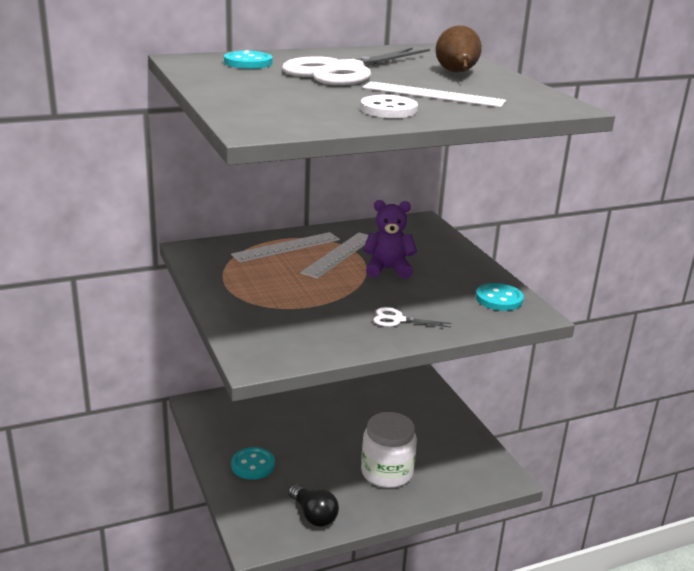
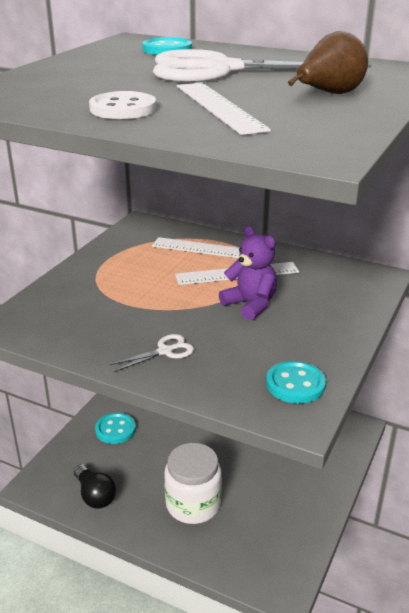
camera: 50 degrees right, 5 degrees up
black light bulb [288,484,339,527] -> black light bulb turned 45 degrees counterclockwise [74,464,116,509]
white scissors [374,307,452,328] -> white scissors turned 90 degrees clockwise [109,334,194,372]

